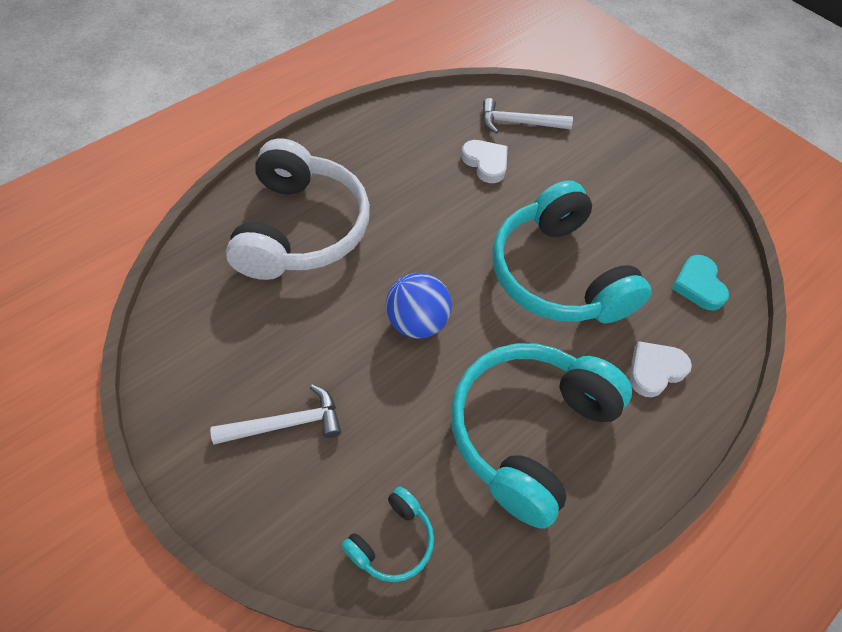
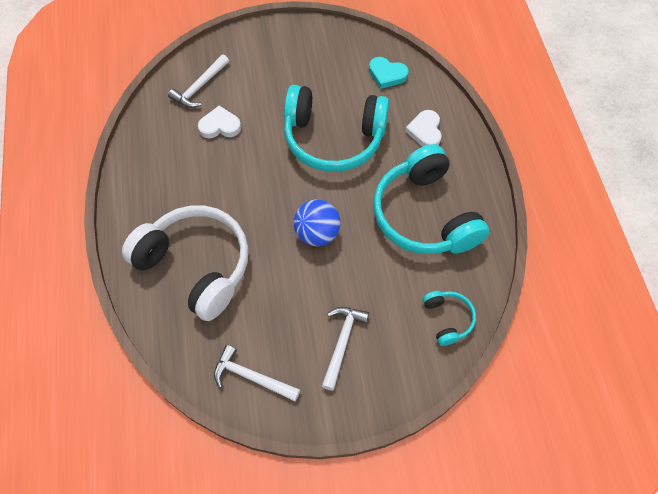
camera: 55 degrees left, 5 degrees up
none -> white hammer [214,345,300,401]

